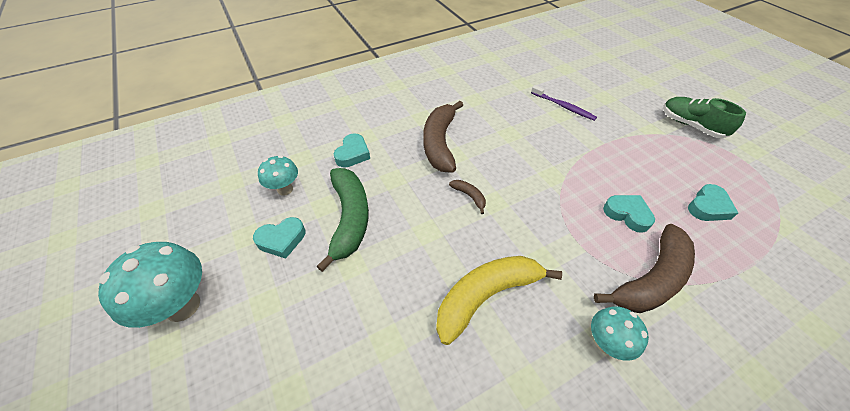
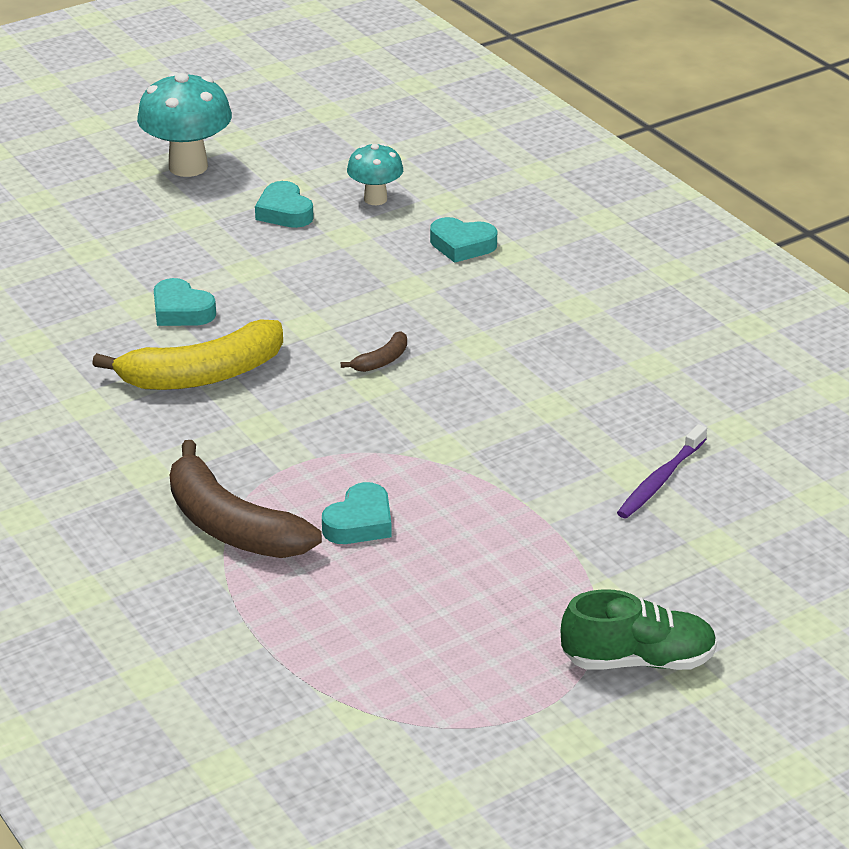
camera: 85 degrees right, 15 degrees down
green banana [317,168,369,272] -> none
brown banana [423,101,463,172] -> none
yellow banana [436,256,562,345] -> yellow banana turned 105 degrees clockwise [92,319,283,390]
turquoise mushroom [591,306,649,361] -> none
green shoe [663,97,746,139] -> green shoe turned 45 degrees clockwise [561,589,717,670]
turquoise heart [688,184,738,221] -> turquoise heart moved to [154,278,216,326]

